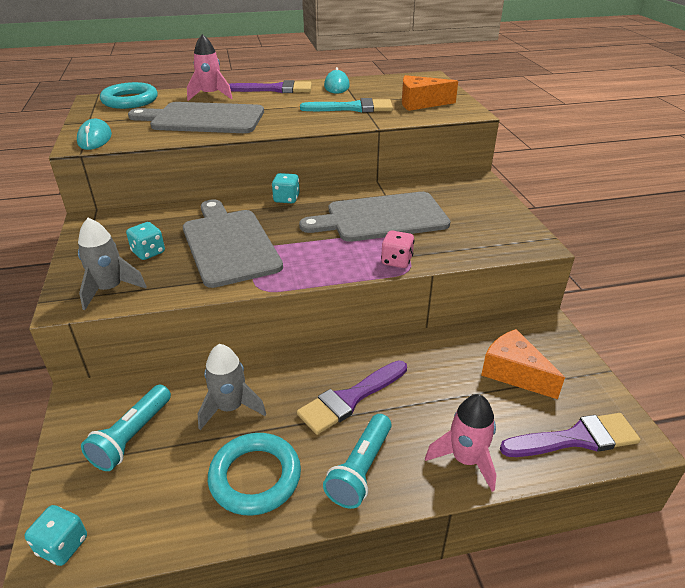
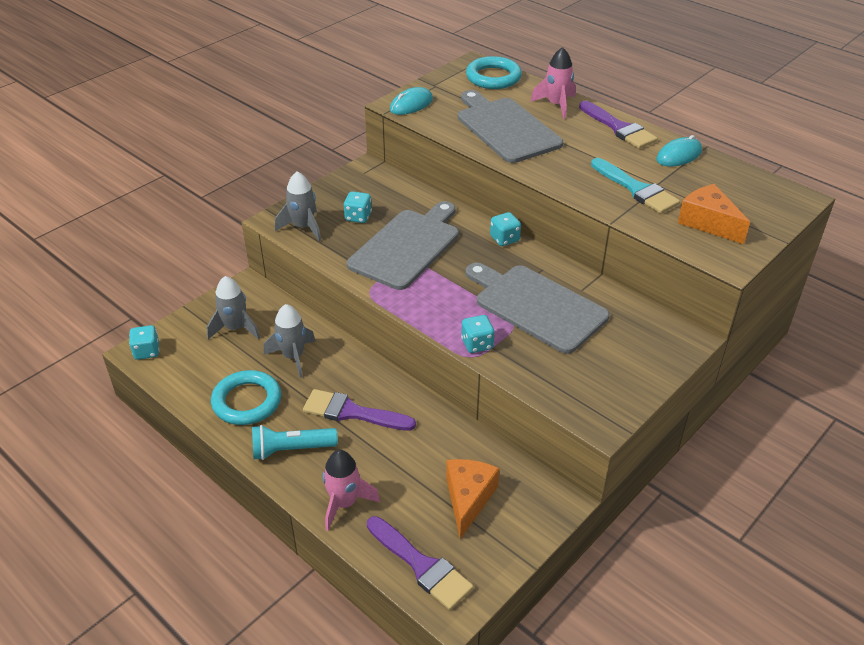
camera: 55 degrees right, 5 degrees up
turquoise flashlight [81,385,171,471] -> grey rocket [207,276,260,339]
pink dice [381,230,415,268] -> turquoise dice [461,315,495,353]

